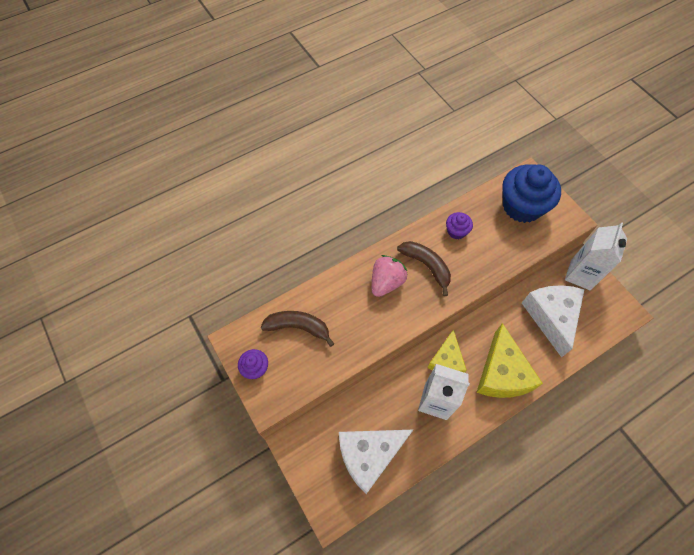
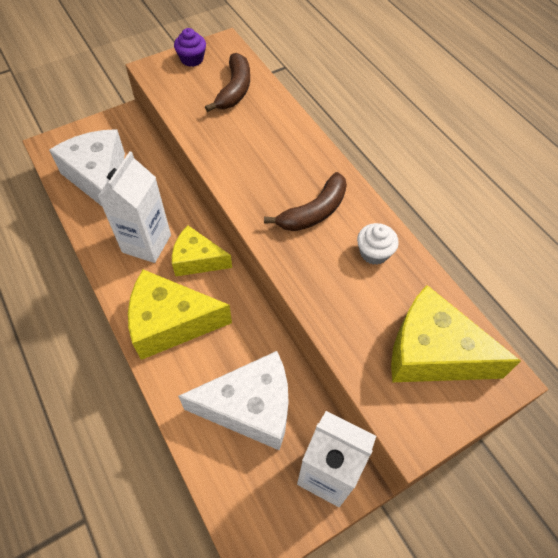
camera: 90 degrees right, 5 degrees down
pink strawberry [372,255,408,297] -> none
purple cupcake [446,212,473,239] -> white cupcake [357,223,399,265]
blue cupcake [502,164,561,223] -> yellow cheese [391,285,521,382]

